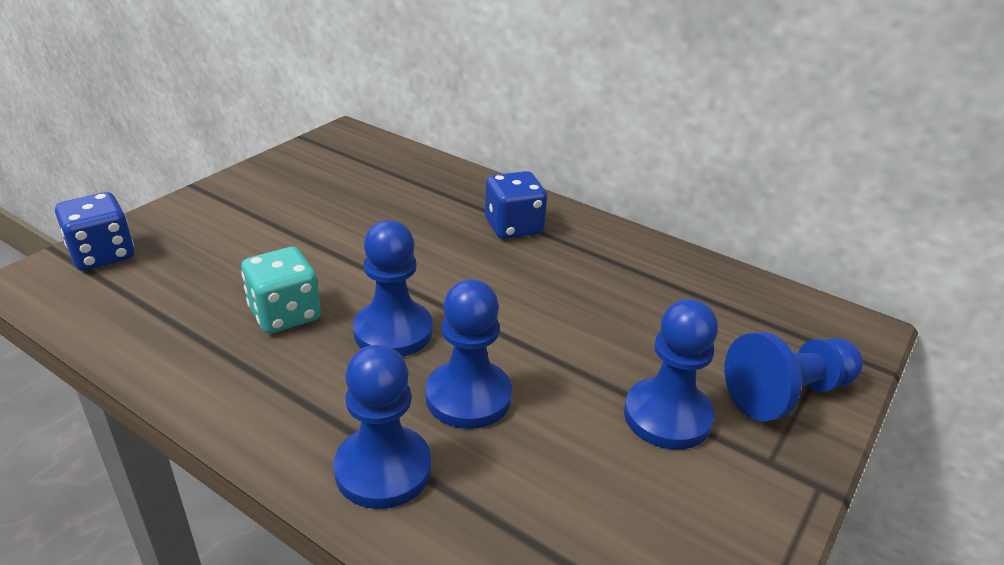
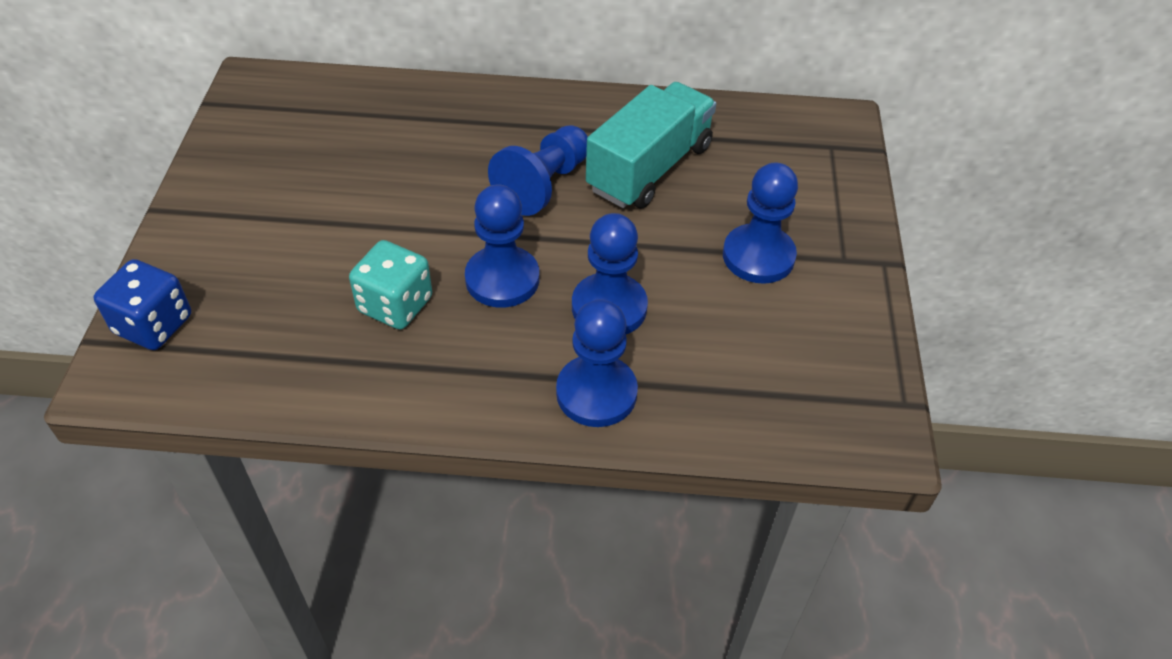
camera: 30 degrees left, 15 degrees up
blue dice [485,171,547,239] -> none
blue pawn [724,332,863,422] -> blue pawn moved to [488,125,588,216]
none -> turquoise truck [586,82,716,209]

